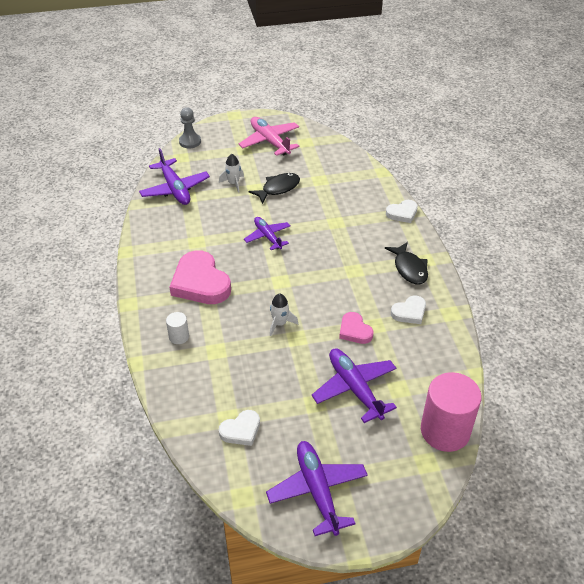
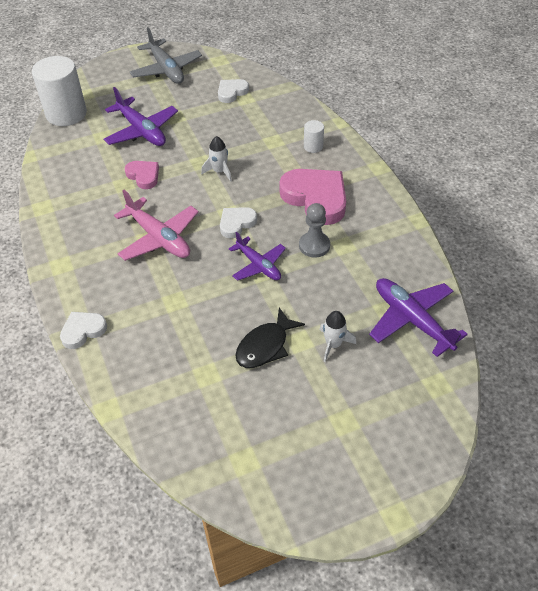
camera: 170 degrees right, 5 degrees up
grey pawn [179,107,201,148] -> grey pawn moved to [299,203,330,258]
pink plane [238,117,299,156] -> pink plane moved to [114,190,198,261]
purple plane [266,441,368,536] -> grey plane [130,27,202,84]
black fish [385,242,428,285] -> none
white heart [391,296,426,324] -> white heart moved to [220,207,257,238]
pink cylinder [421,372,482,452] -> white cylinder [32,56,87,126]

